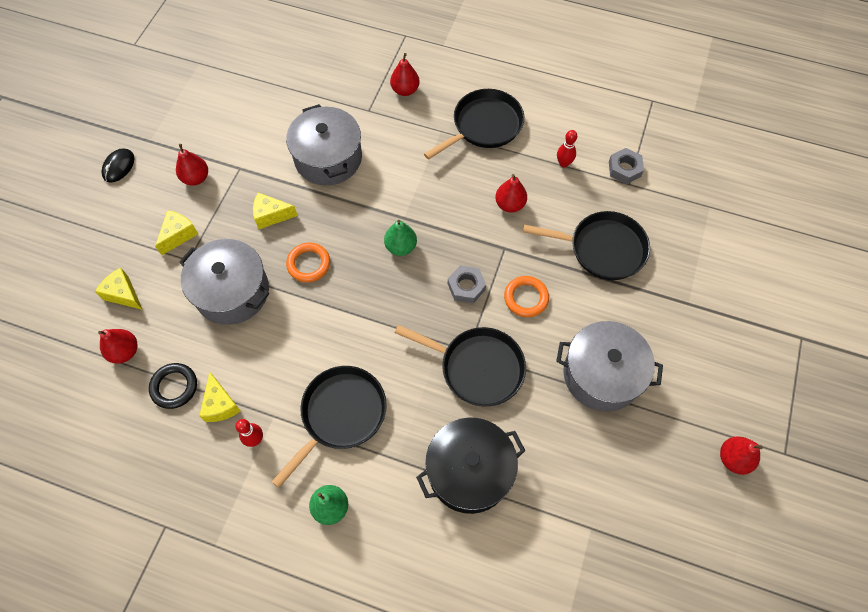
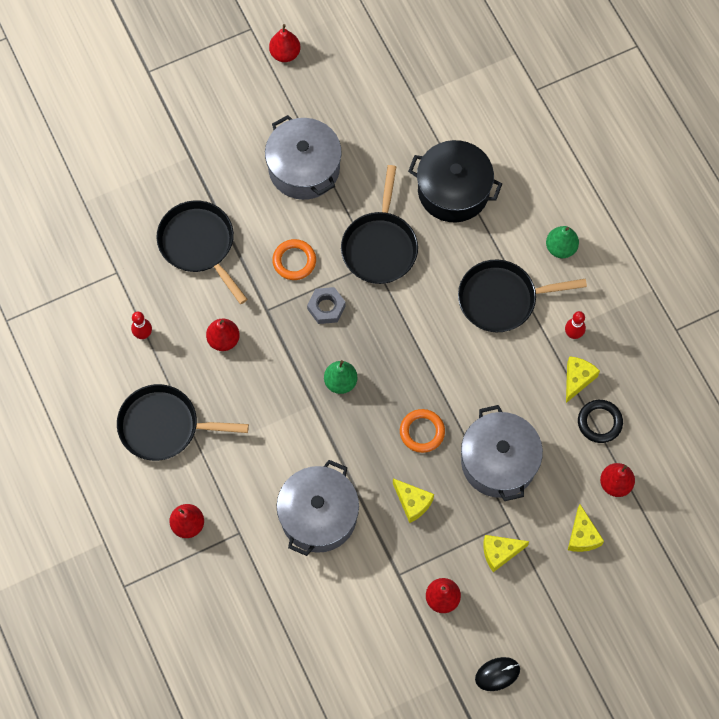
camera: 135 degrees left, 5 degrees up
black pan [395,325,526,406] -> black pan turned 150 degrees counterclockwise [341,165,418,284]
grey nut [609,148,644,184] -> none

